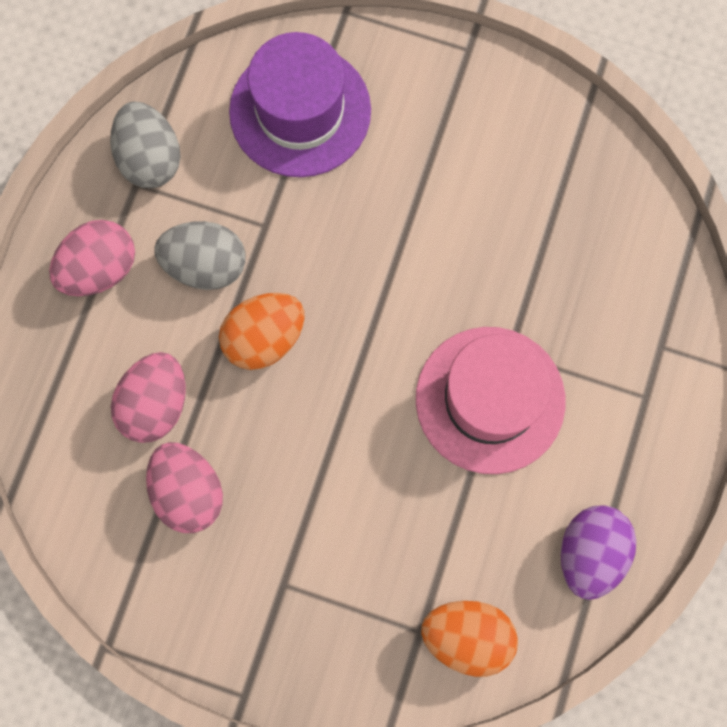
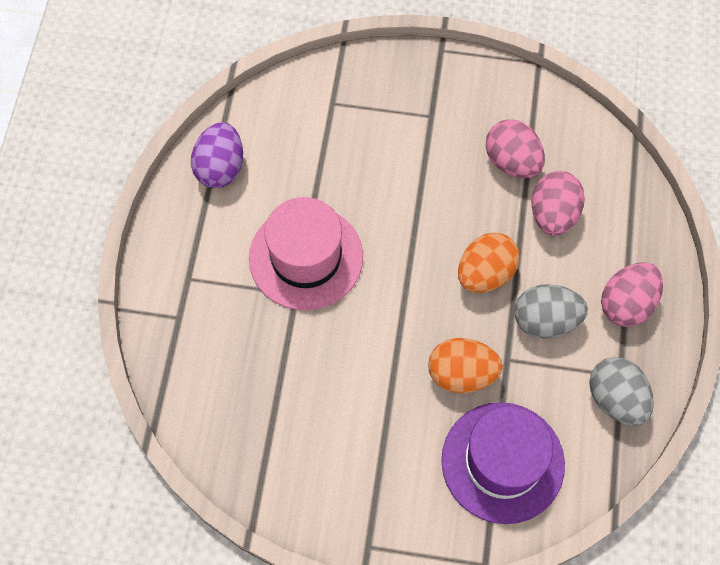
camera: 170 degrees right, 10 degrees down
orange egg [421,601,518,677] -> orange egg moved to [428,338,503,393]

